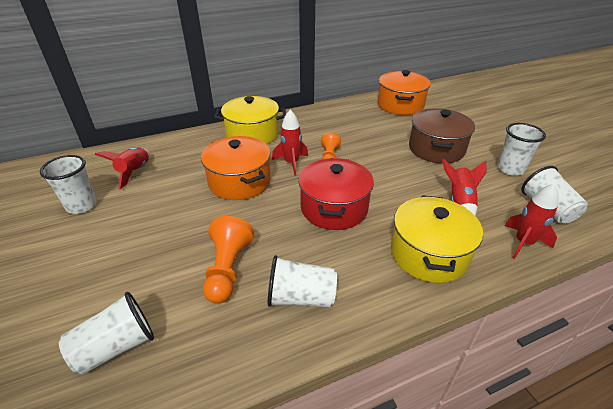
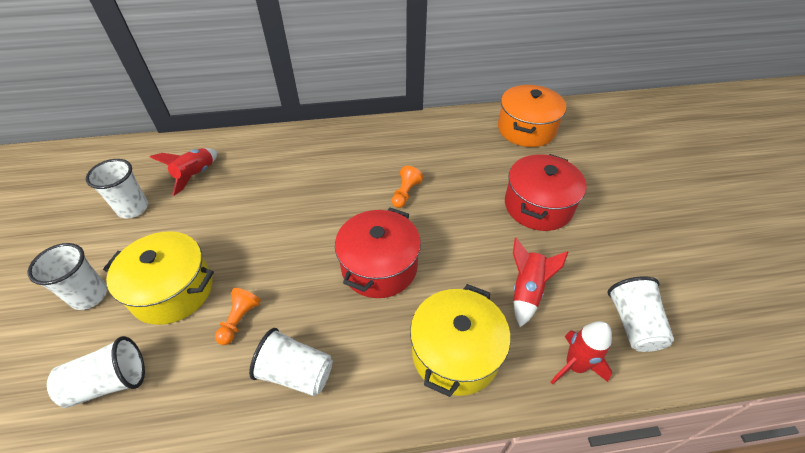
camera: 15 degrees right, 10 degrees up
orange pot [201,136,271,200] -> none
orange pawn [203,216,254,304] -> orange pawn [215,288,261,345], size x0.62
yellow pot [214,96,286,144] -> yellow pot moved to [103,231,214,325]
red rocket [272,110,308,176] -> none
brown pot [409,108,475,164] -> red pot [505,154,587,231]
white cup [497,123,546,176] -> white cup moved to [27,243,107,310]

